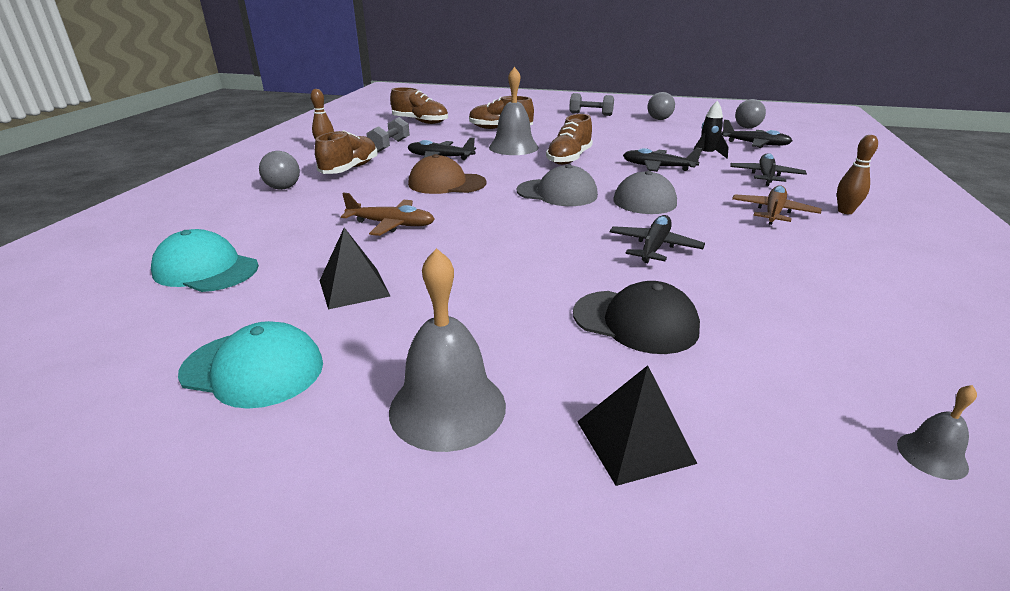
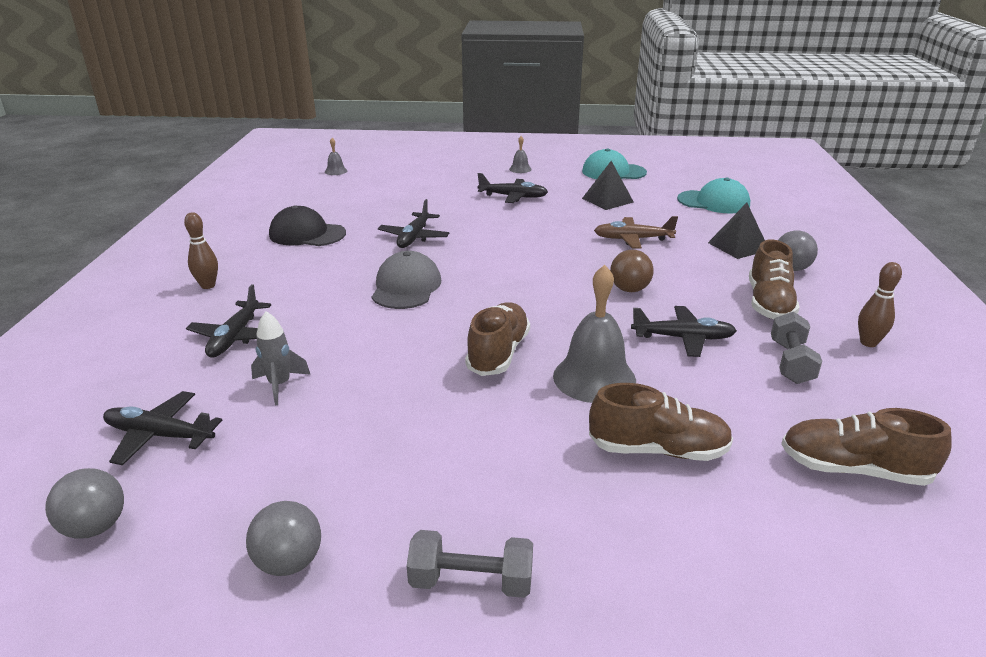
camera: 170 degrees right, 0 degrees up
grey bell [389,248,506,452] -> grey bell [509,136,532,173], size x0.47
brown cap [408,154,486,194] -> brown ball [610,250,654,292]
grey cap [517,164,598,206] -> none
black cap [573,281,700,354] -> black cap moved to [269,206,346,246]
black pyramid [577,365,697,486] -> black pyramid moved to [708,203,765,259]
black plane [623,148,702,172] -> black plane moved to [478,173,548,203]
black rocket [693,101,729,159] -> grey rocket [251,311,311,405]
brown plane [732,186,821,225] -> none

